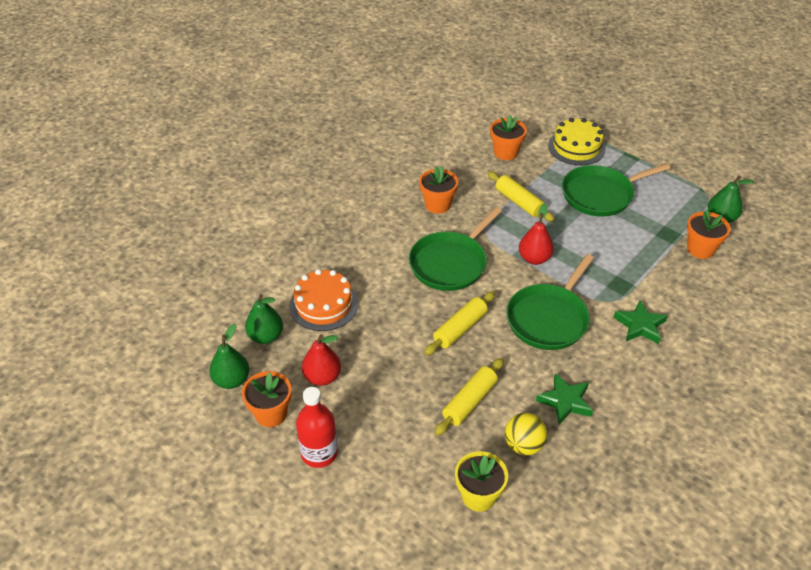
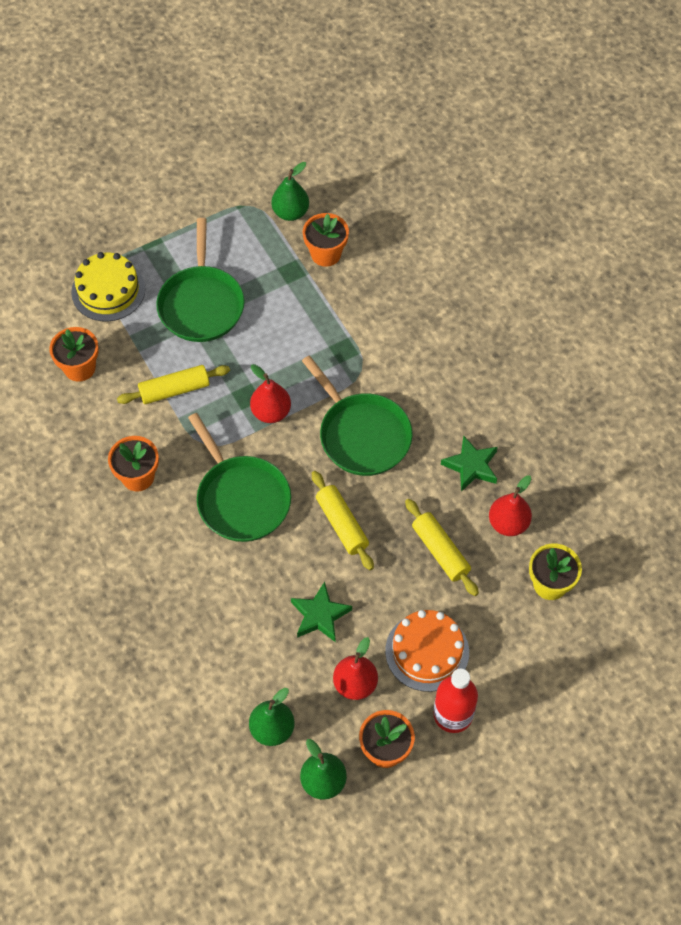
camera: 70 degrees left, 15 degrees up
orange cake [290,269,358,331] -> orange cake moved to [385,610,469,692]
yellow ball [505,413,547,455] -> red pear [489,475,532,536]
green star [613,300,668,344] -> green star moved to [291,582,352,642]

